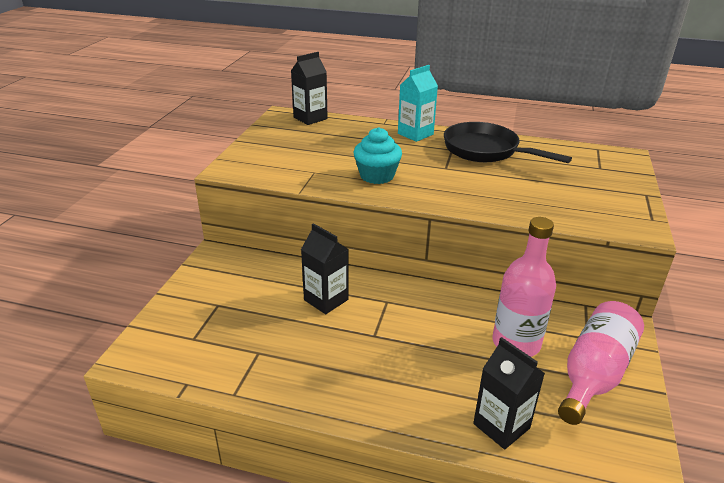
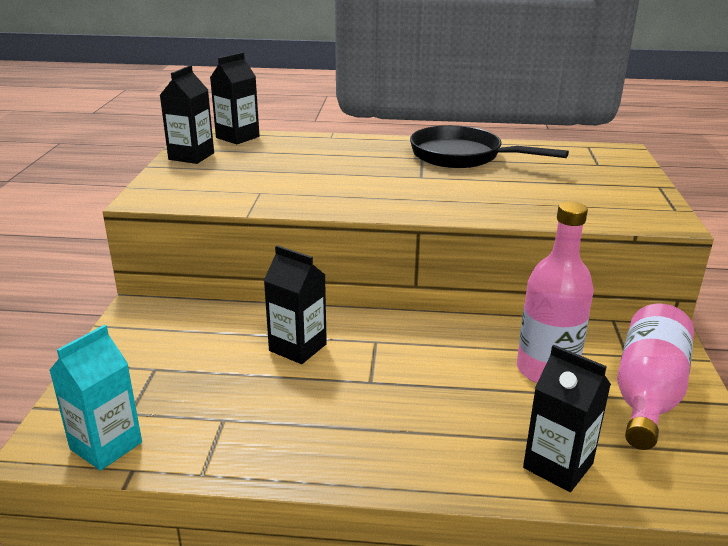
camera: 10 degrees left, 5 degrees down
turquoise cupcake [353,127,402,184] -> none
turquoise carton [398,65,438,142] -> turquoise carton moved to [49,325,142,471]
none -> black carton [160,65,214,164]

